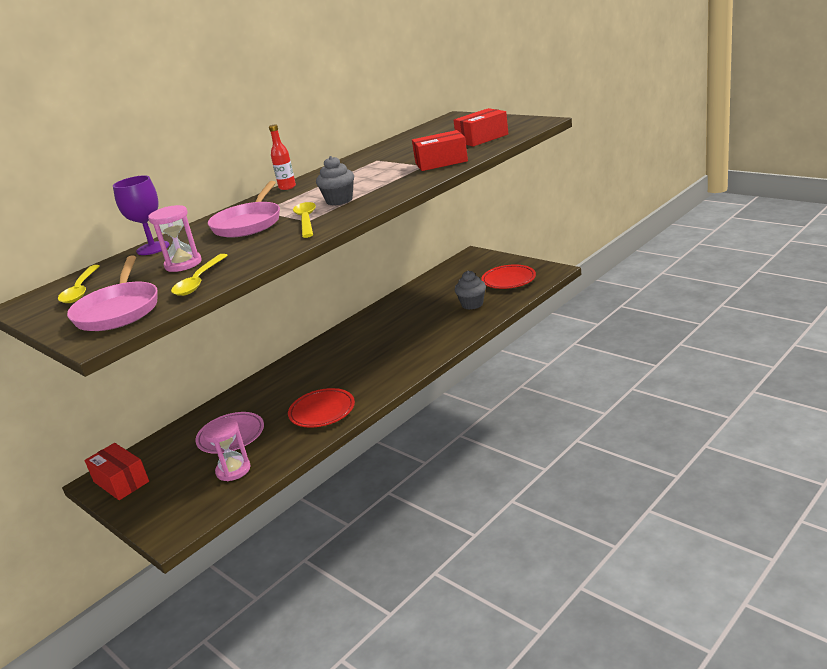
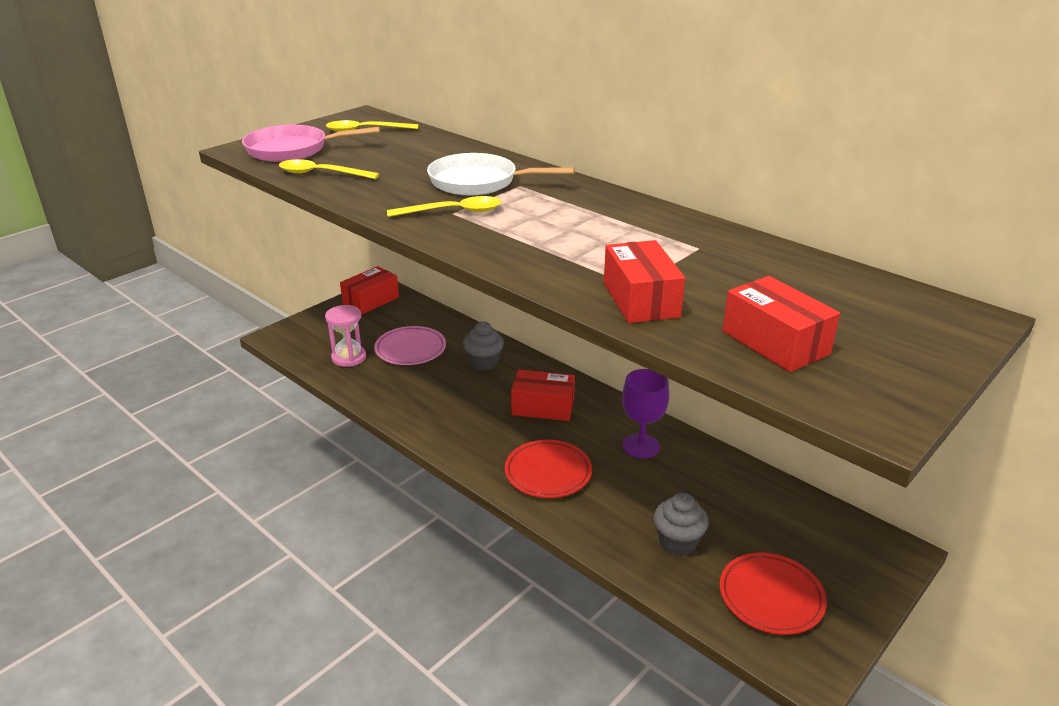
camera: 85 degrees right, 5 degrees up
purple goblet [113,175,170,255] -> purple goblet moved to [622,369,669,459]
pink hourglass [148,205,202,272] -> none
pink pan [208,181,280,238] -> white pan [427,153,575,195]
red bottle [269,125,296,190] -> none
red plate [288,388,355,428] -> red plate moved to [505,440,592,498]
grey cupcake [316,156,354,206] -> grey cupcake moved to [463,321,504,371]
none -> red box [511,370,575,421]

